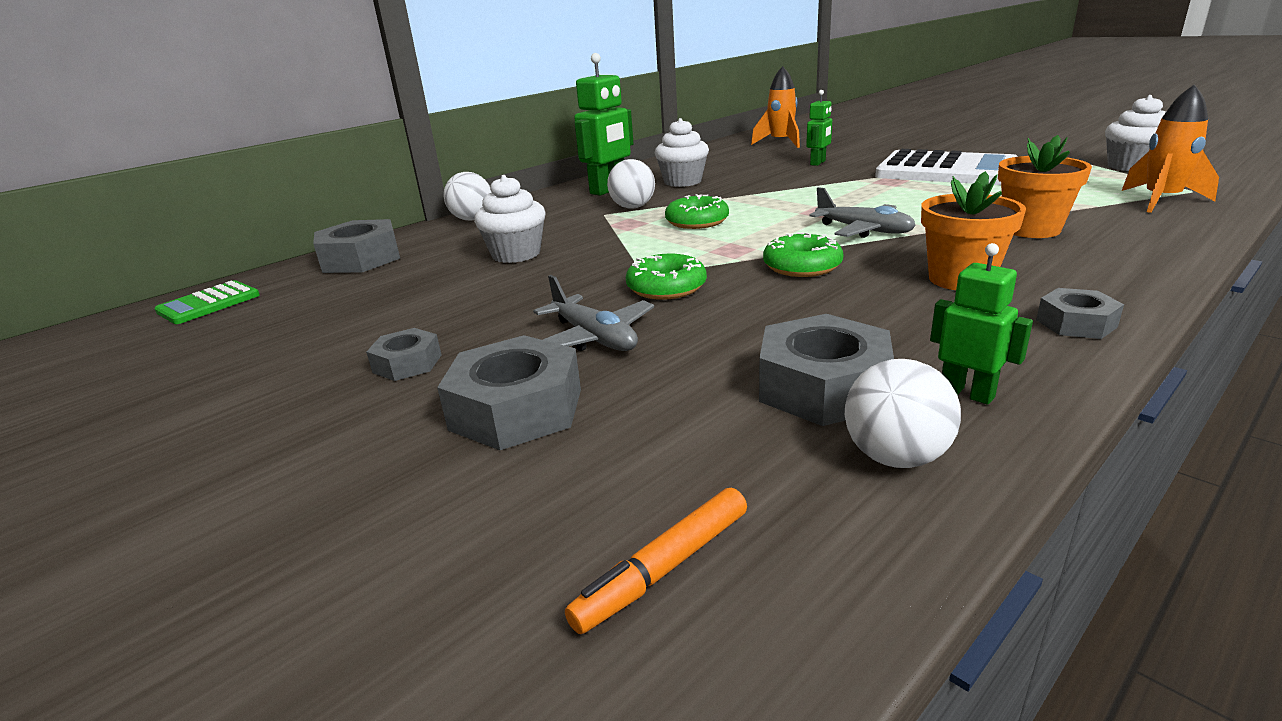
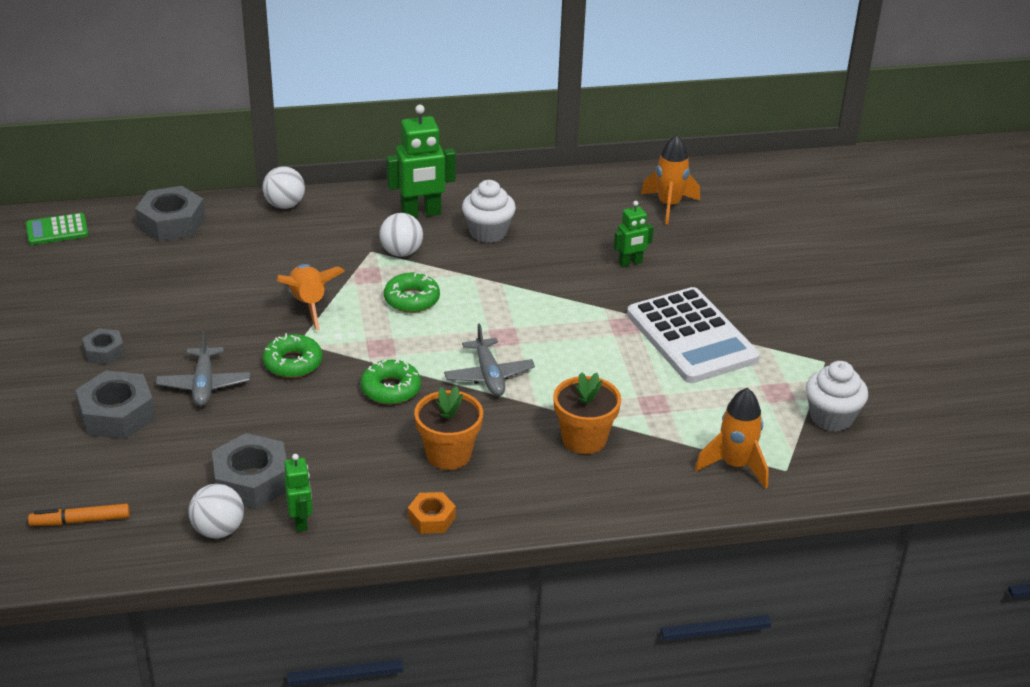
camera: 30 degrees right, 10 degrees up
white cupcake [474,175,545,263] -> none
grey nut [1036,288,1124,339] -> orange nut [408,492,456,534]
none -> orange rocket [277,264,345,331]

